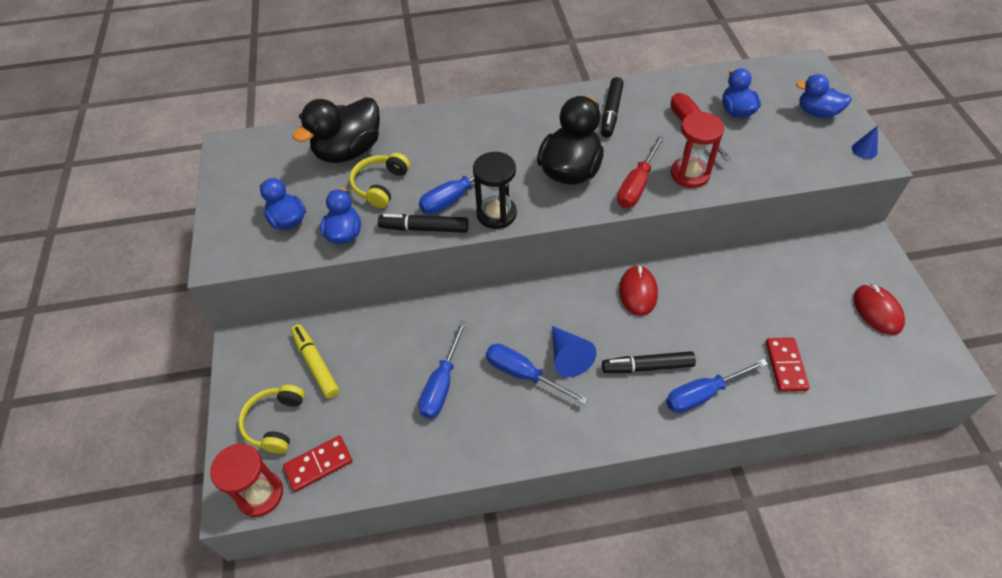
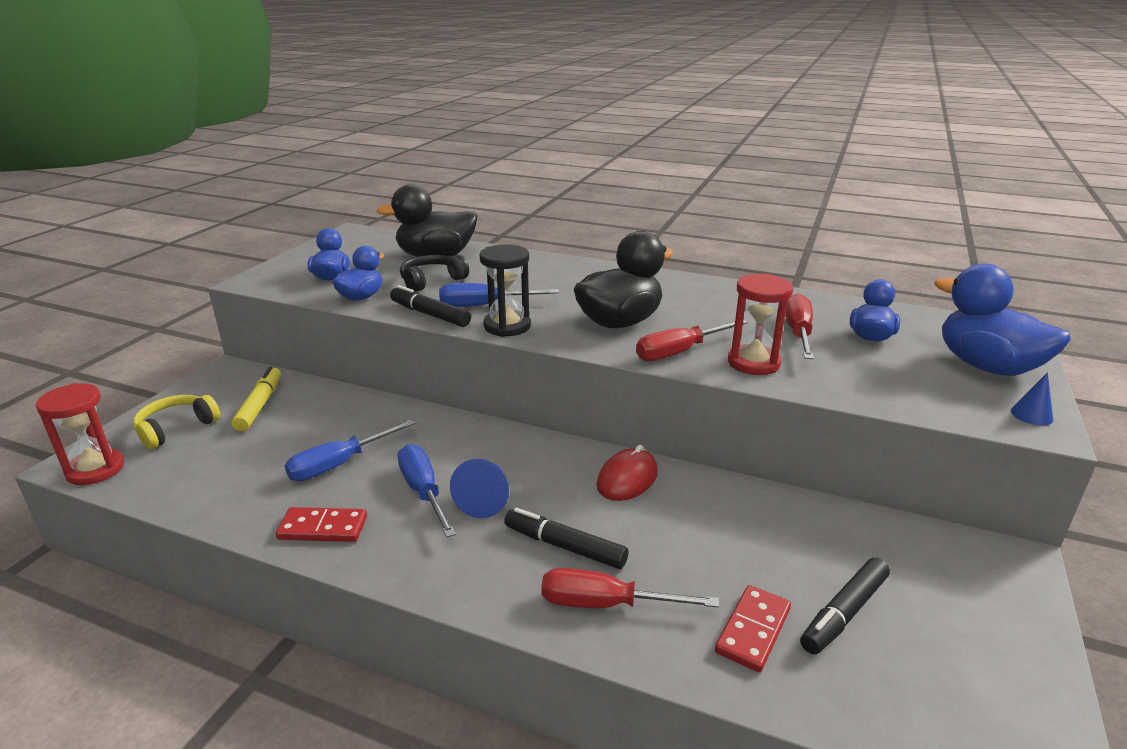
camera: 30 degrees right, 25 degrees down
red domino [283,436,352,492] -> red domino moved to [276,507,367,542]
yellow headphones [349,153,410,208] -> black headphones [400,255,469,292]
black marker [601,77,624,138] -> black marker moved to [800,558,890,654]
blue screwdriver [666,359,768,413] -> red screwdriver [541,568,719,608]
blue duck [796,74,852,118] -> blue duck [934,264,1071,376], size x1.68
red mouse [853,284,905,335] -> none

